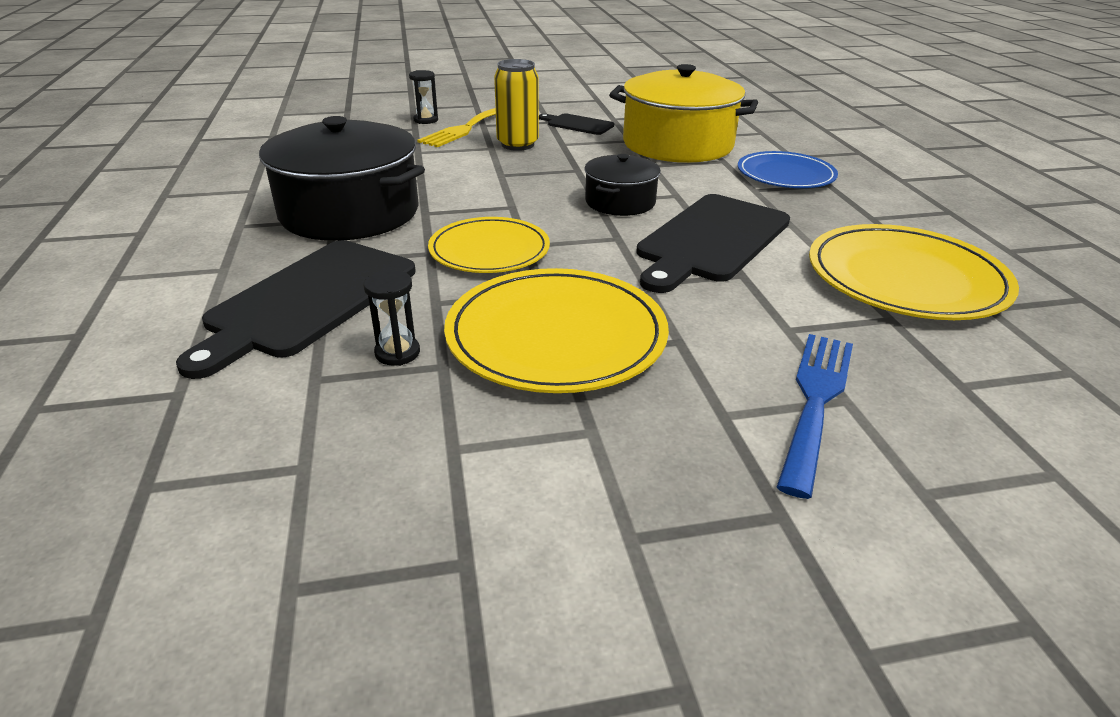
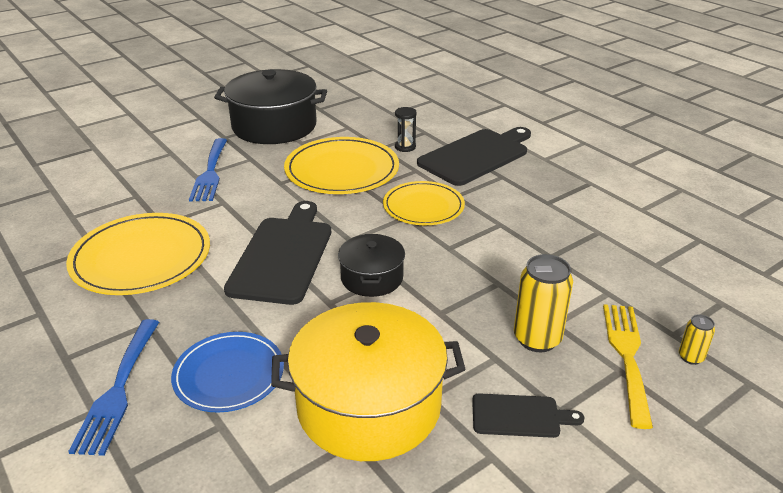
camera: 155 degrees right, 0 degrees up
black cutting board [176,240,416,379] -> black cutting board turned 45 degrees clockwise [417,127,531,186]
black pot [259,116,425,241] -> black pot moved to [214,69,327,144]
black hourglass [409,70,438,124] -> yellow can [679,314,715,365]
none -> blue fork [68,319,159,456]

